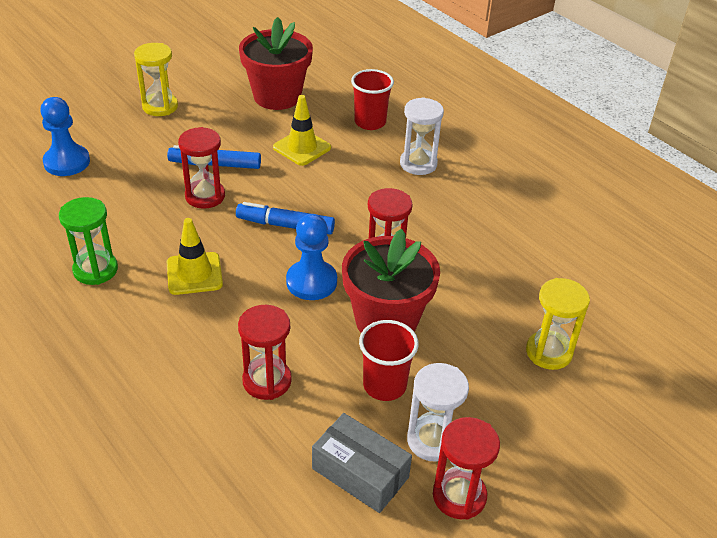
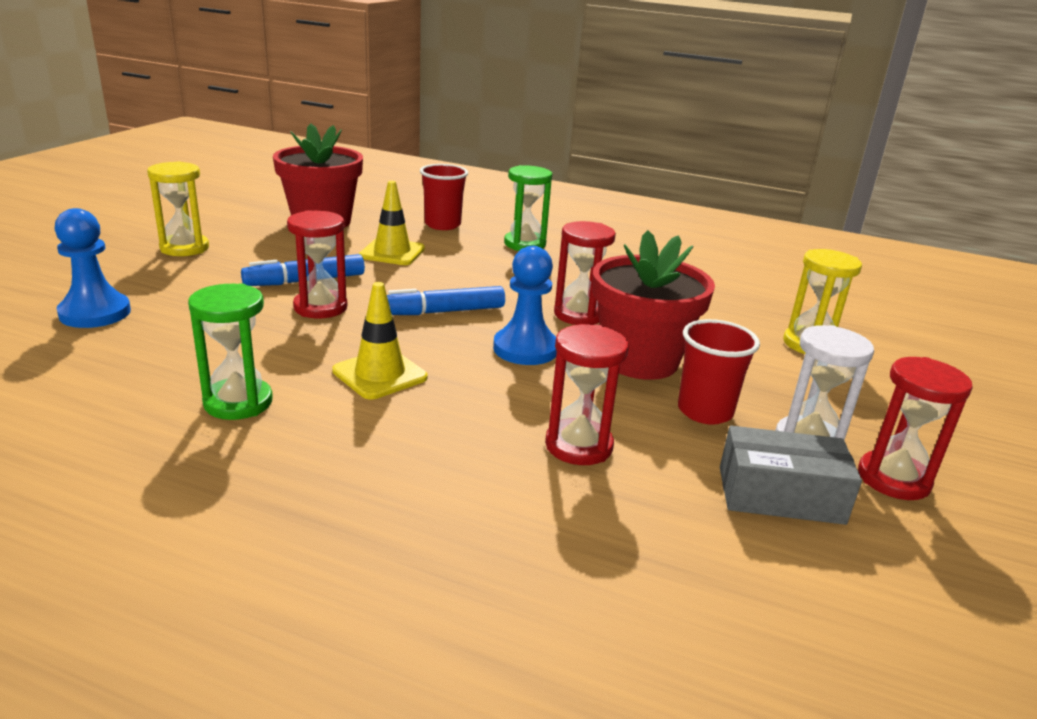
camera: 30 degrees left, 15 degrees down
white hourglass [400,97,444,175] -> green hourglass [504,165,552,251]

